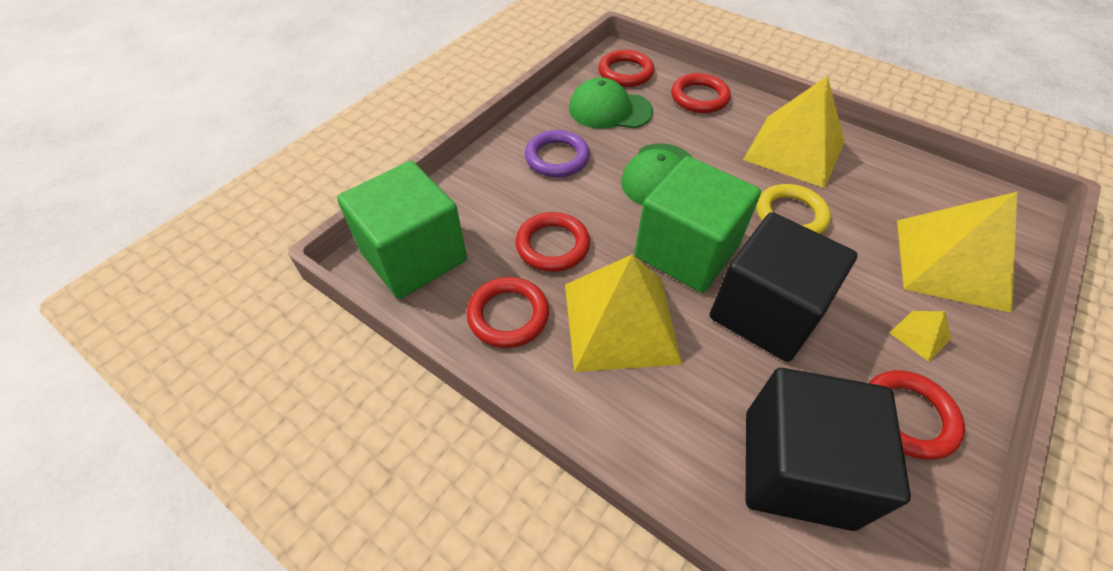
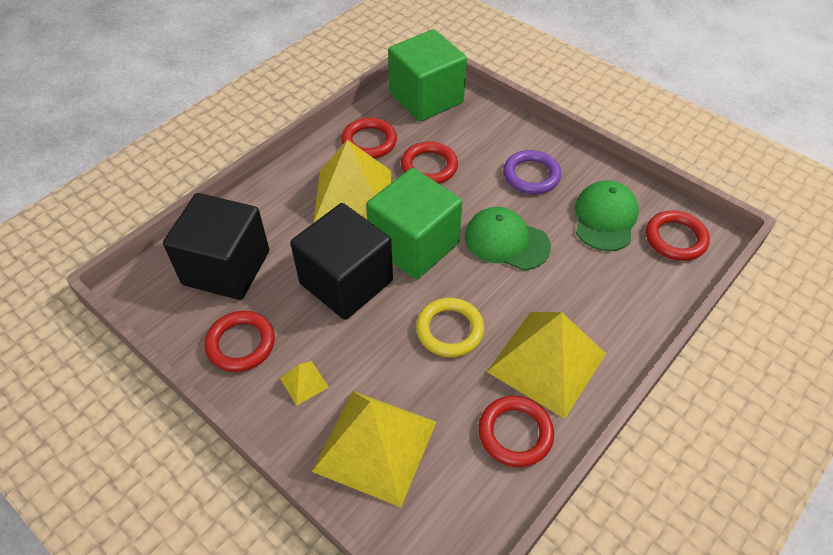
camera: 95 degrees right, 0 degrees up
red ring [671,73,731,113] -> red ring moved to [479,396,554,467]

